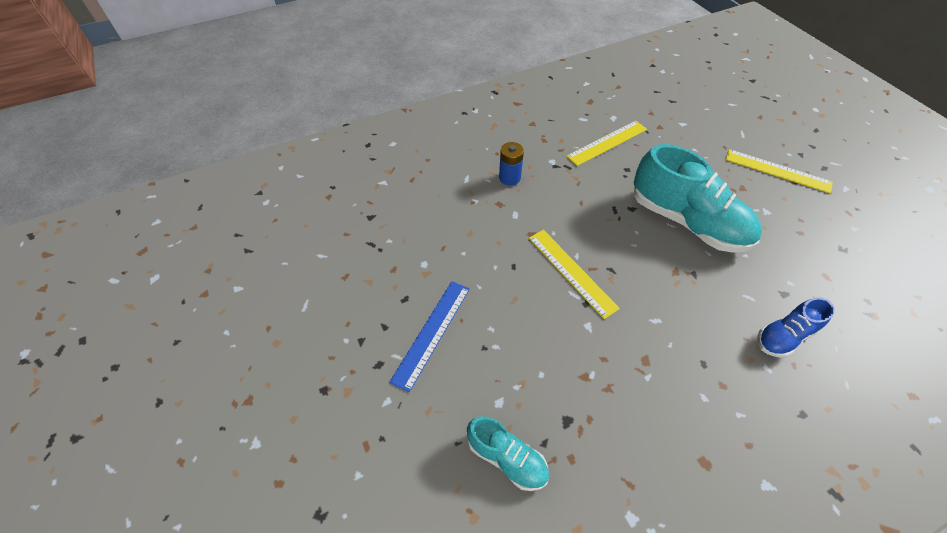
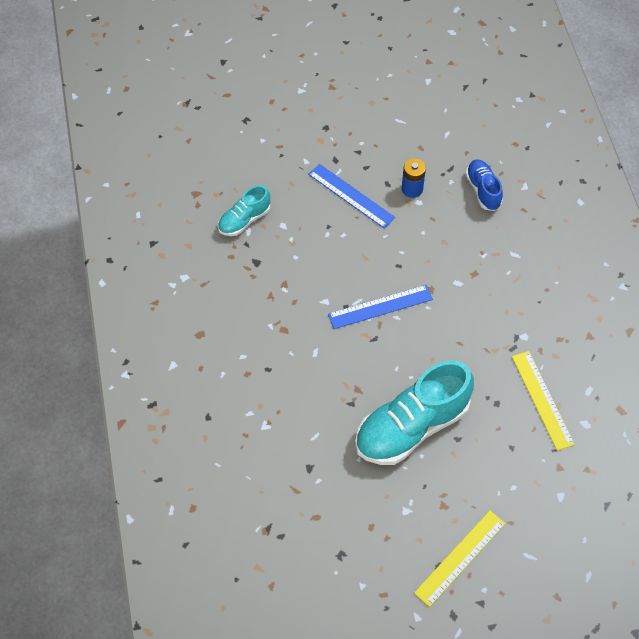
camera: 105 degrees right, 5 degrees up
blue battery [499,142,524,186] -> blue battery moved to [402,159,426,198]
yellow ruler [529,230,620,319] -> blue ruler [328,285,433,329]
blue shoe [757,297,835,358] -> blue shoe moved to [466,160,503,211]

